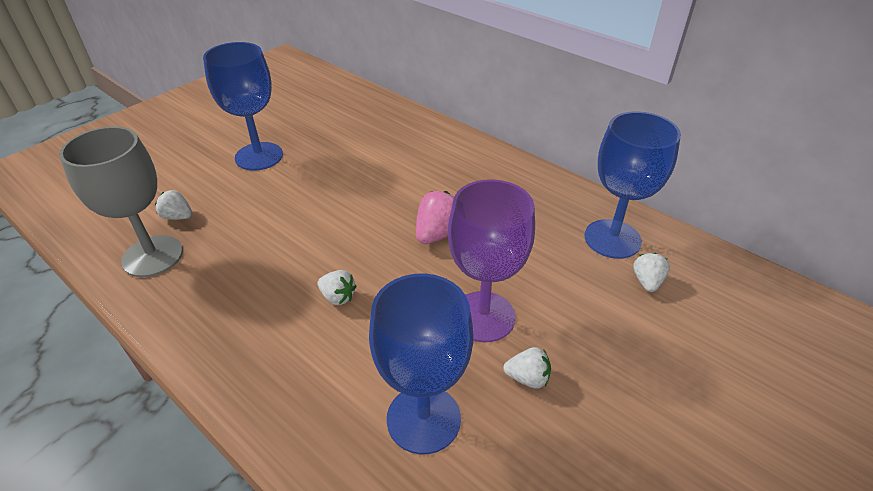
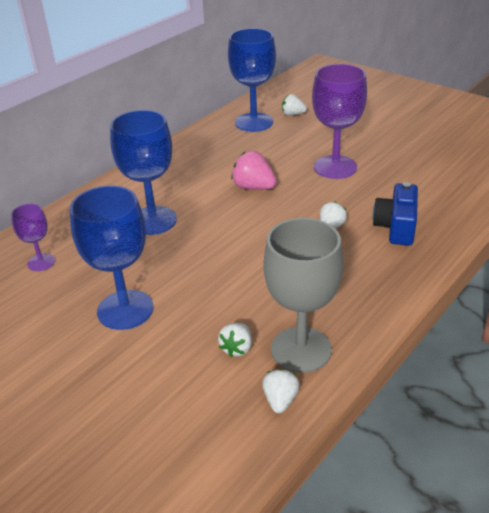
camera: 90 degrees left, 5 degrees down
blue goblet [369,274,474,454] -> blue goblet moved to [110,110,177,235]
white strawberry [503,347,551,389] -> white strawberry moved to [262,369,300,413]
none -> purple goblet [11,203,55,271]
none -> blue camera [373,182,418,246]

